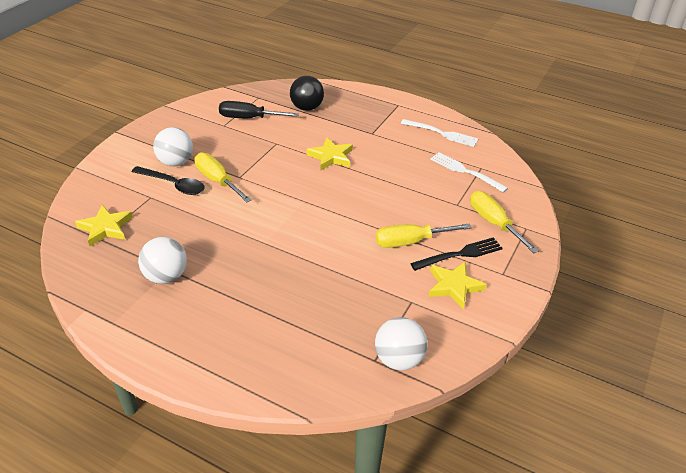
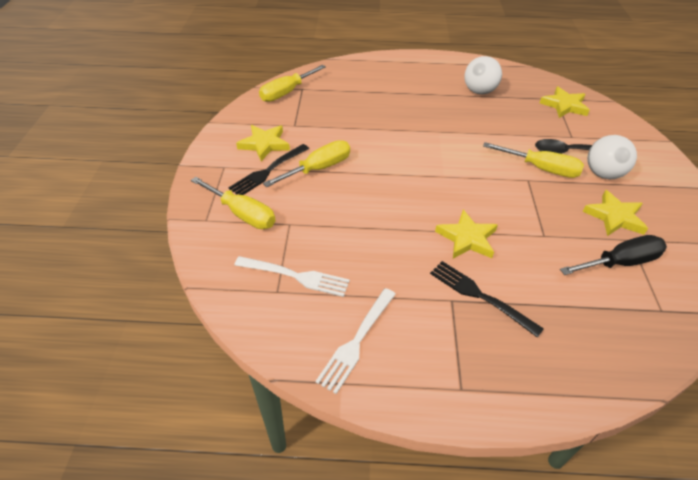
camera: 155 degrees right, 5 degrees up
black ball [290,76,324,111] -> none
white ball [375,317,428,370] -> yellow screwdriver [259,65,326,102]
white fork [401,119,478,147] -> white fork turned 60 degrees counterclockwise [315,288,396,394]
none -> black fork [430,261,544,338]
none -> yellow star [582,190,648,236]

